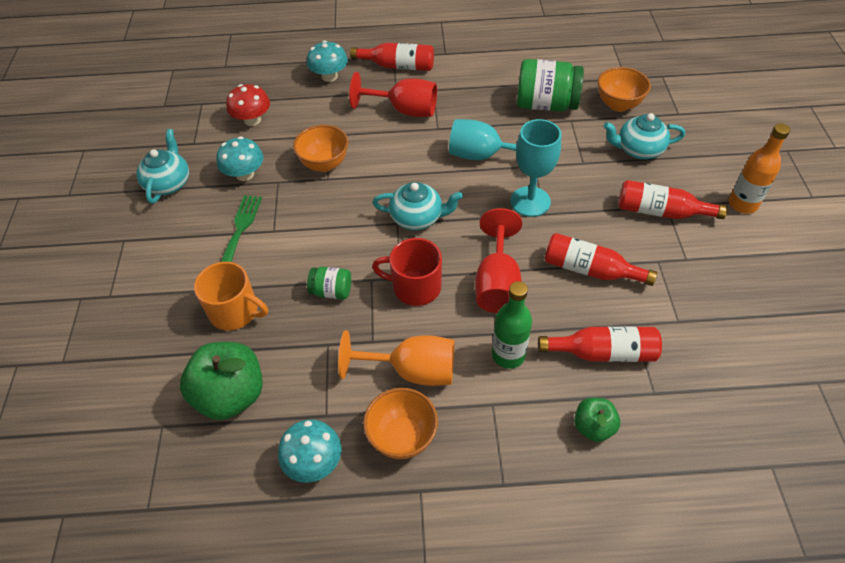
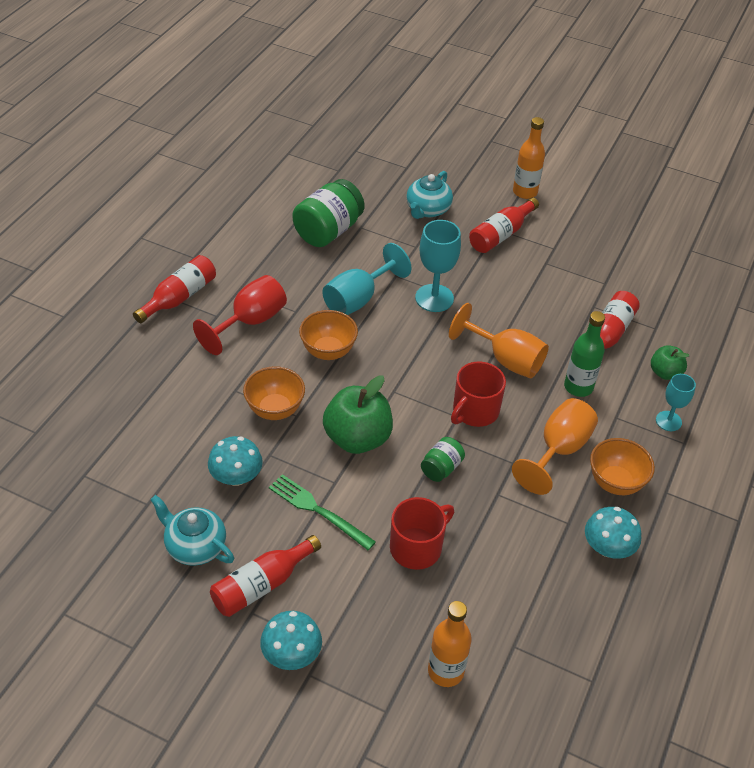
camera: 65 degrees left, 5 degrees down
green apple [180,342,263,420] -> green apple moved to [323,376,393,454]
orange mug [194,262,268,331] -> red mug [390,497,454,570]
red mushroom [226,84,270,126] -> none
turquoise mushroom [307,40,348,82] -> turquoise mushroom moved to [260,611,322,670]
turquoise teapot [373,182,463,230] -> none
red goblet [475,208,522,313] -> orange goblet [449,303,549,378]
red bottle [545,233,657,286] -> red bottle moved to [210,535,321,617]
orange bowl [598,67,651,112] -> orange bowl moved to [299,310,358,360]
none -> orange bottle [428,601,472,687]
none -> turquoise goblet [656,374,696,431]

